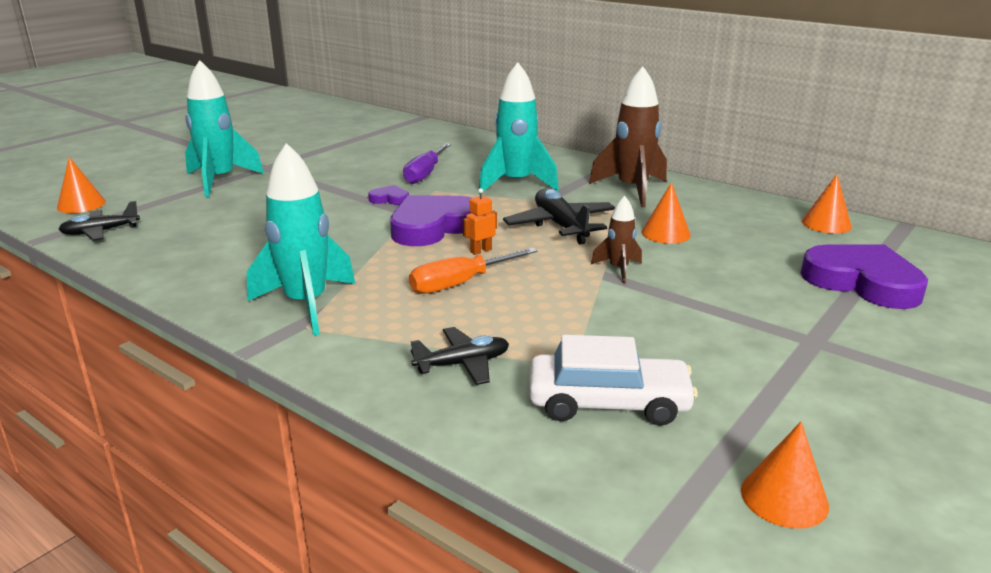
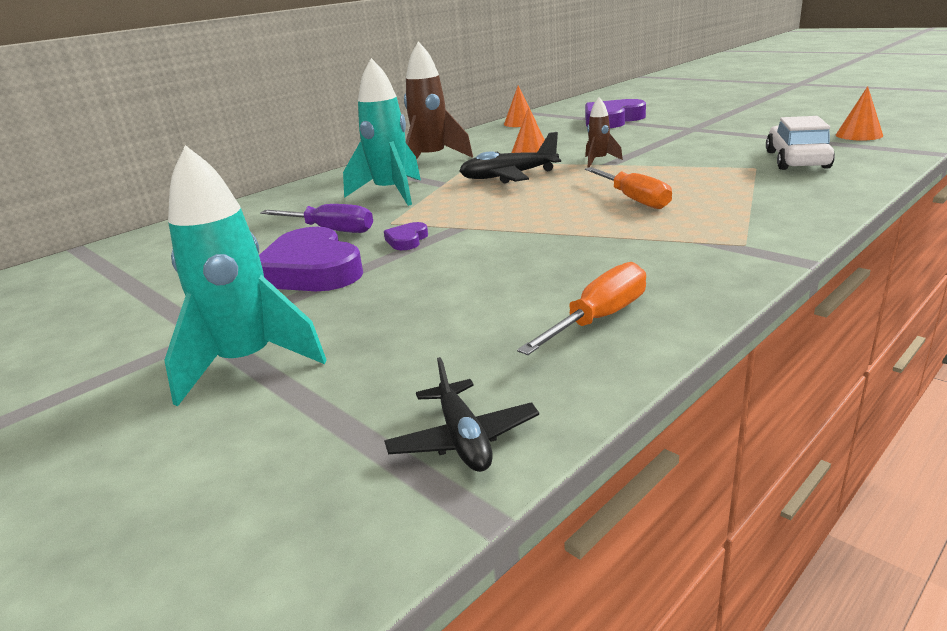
camera: 80 degrees left, 0 degrees up
orange cone [57,157,106,213] -> none
turquoise rocket [247,143,355,336] -> none
purple heart [390,195,472,246] -> purple heart moved to [259,227,363,291]
black plane [411,327,509,385] -> none
orange robot [463,188,497,255] -> none
none -> orange screwdriver [517,262,646,355]

